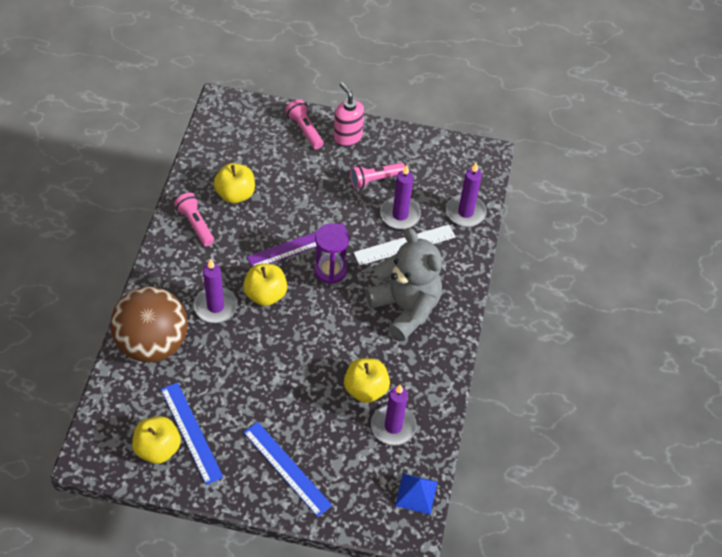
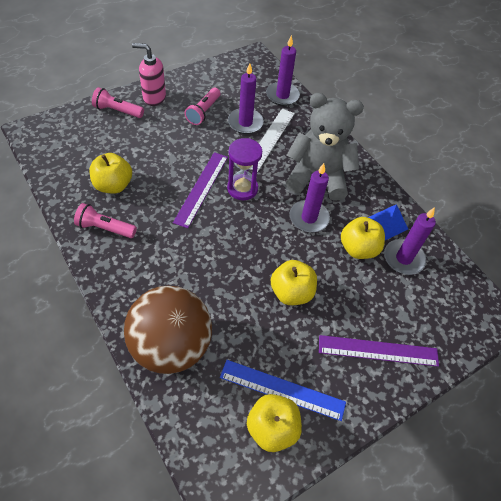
camera: 45 degrees left, 0 degrees up
purple candle [194,259,237,323] -> purple candle moved to [290,163,330,232]
yellow apple [243,264,287,306] -> yellow apple moved to [271,260,317,305]
blue ruler [243,422,332,517] -> purple ruler [319,335,439,367]
blue pyramid [395,473,438,515] -> blue pyramid moved to [368,204,408,240]

